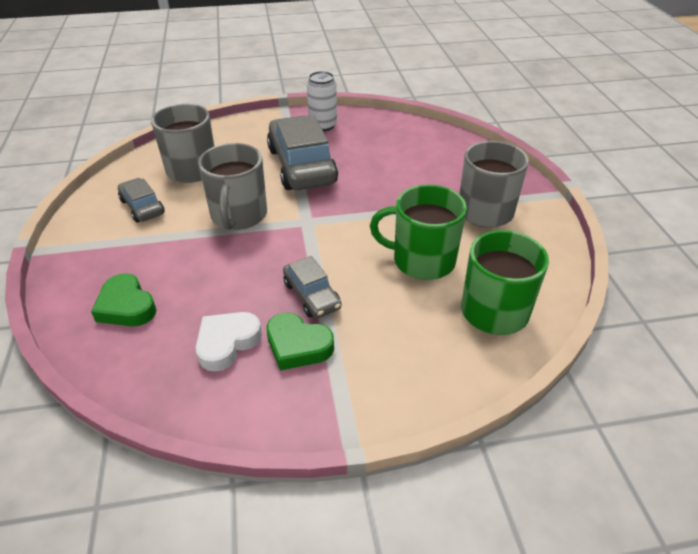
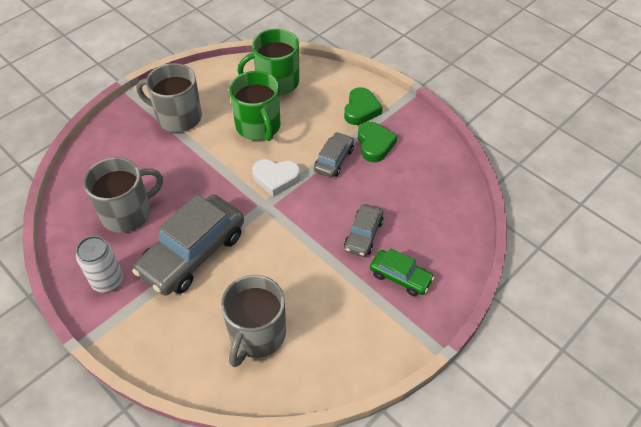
camera: 125 degrees left, 10 degrees up
green heart [91,273,157,326] -> green heart moved to [344,87,383,125]
grey car [118,178,165,223] -> grey car moved to [344,204,383,257]
white heart [196,312,262,371] -> white heart moved to [252,159,300,197]
grey mug [198,143,267,230] -> grey mug moved to [83,157,163,233]
none -> green car [370,248,435,296]

